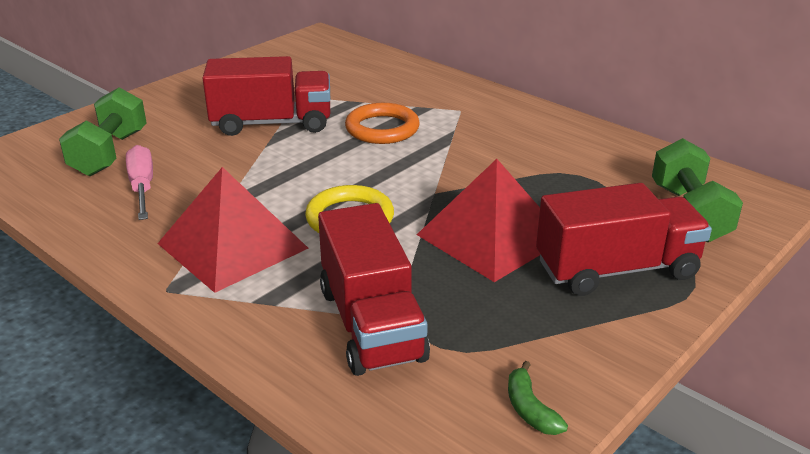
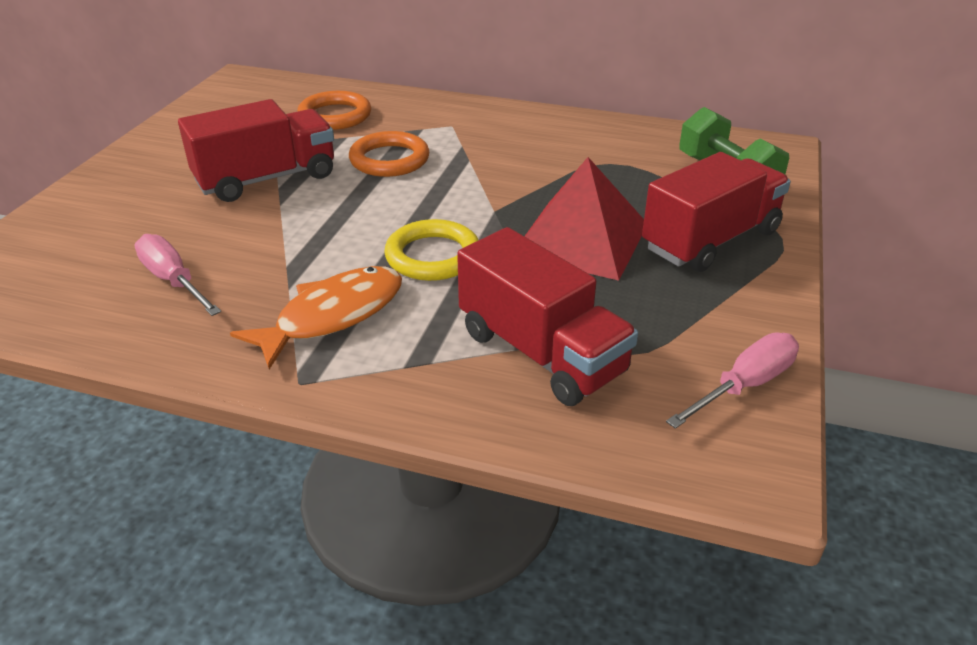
camera: 25 degrees left, 5 degrees up
green dumbbell [59,87,147,176] -> none
red pyramid [157,167,308,293] -> orange fish [230,266,402,370]
green banana [508,361,568,435] -> pink screwdriver [666,332,799,429]
none -> orange ring [297,91,371,130]

